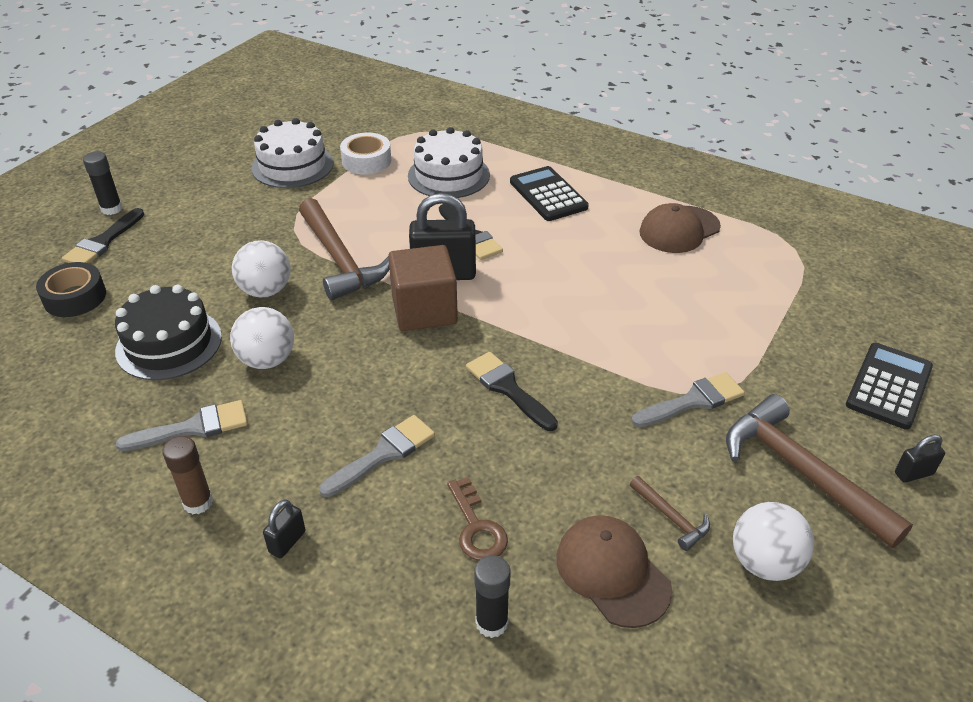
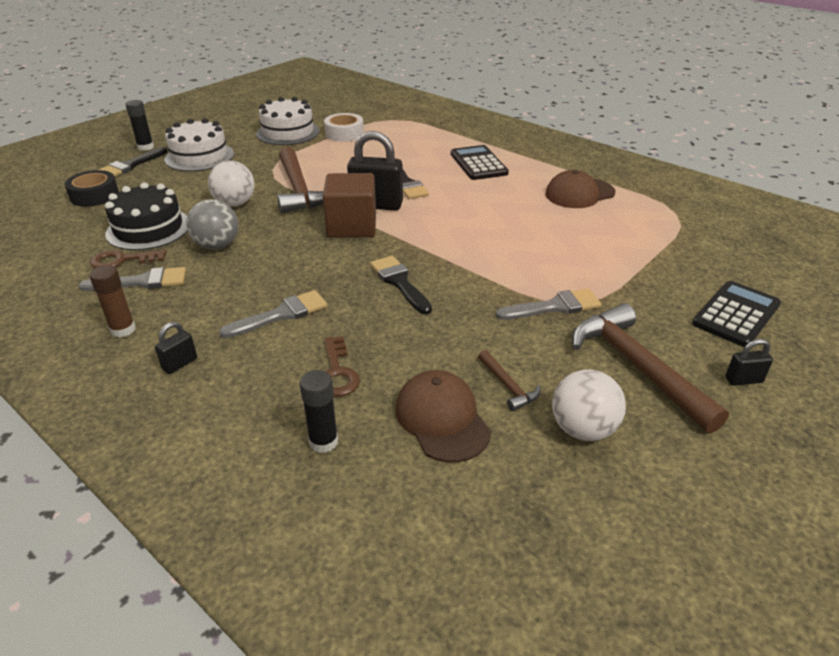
camera: 10 degrees right, 5 degrees down
white ball [230,307,294,369] -> grey ball [186,199,238,250]
white cake [408,127,490,198] -> white cake moved to [164,118,234,172]
none -> brown key [90,250,166,268]

